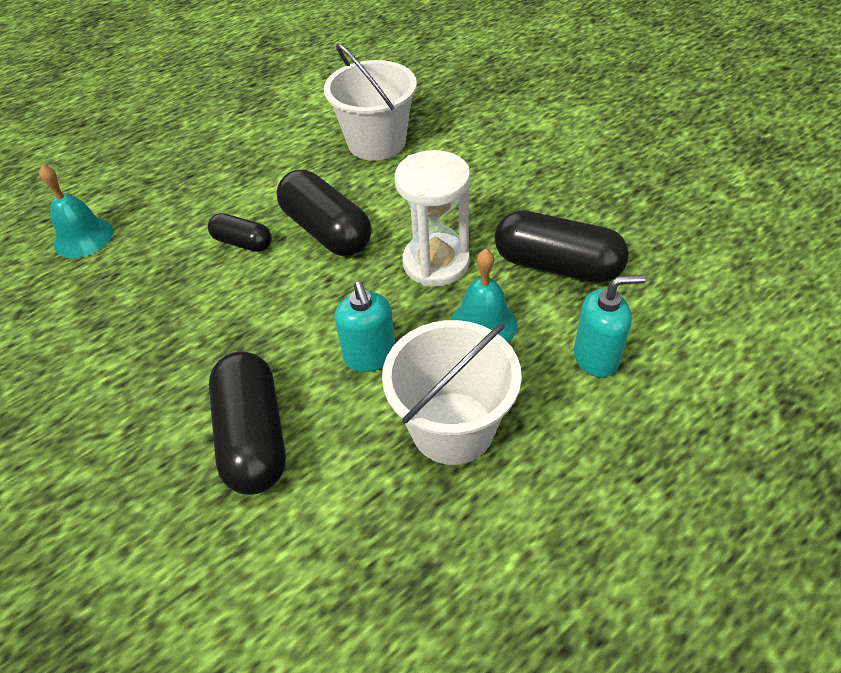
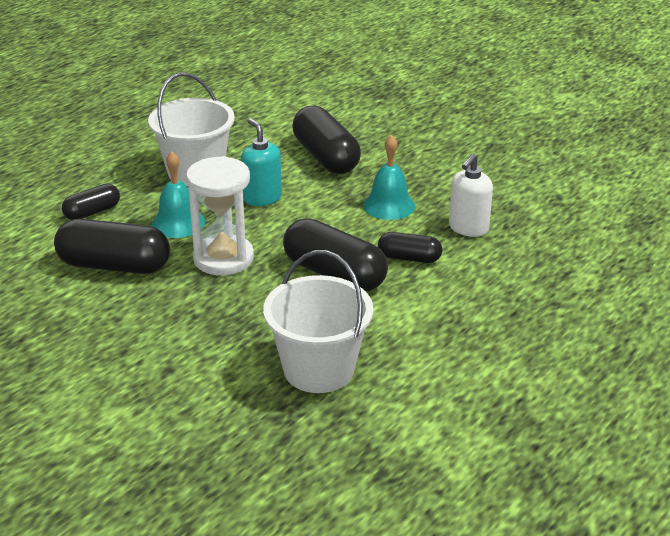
camera: 165 degrees right, 15 degrees down
turquoise bell [39,165,113,258] -> turquoise bell moved to [363,135,415,220]
turquoise soap dispenser [574,275,645,378] -> black capsule [62,184,120,220]
none -> white soap dispenser [449,154,493,237]

